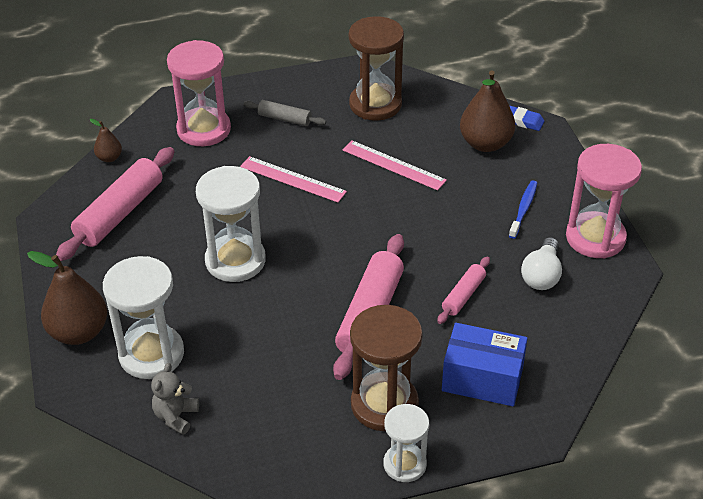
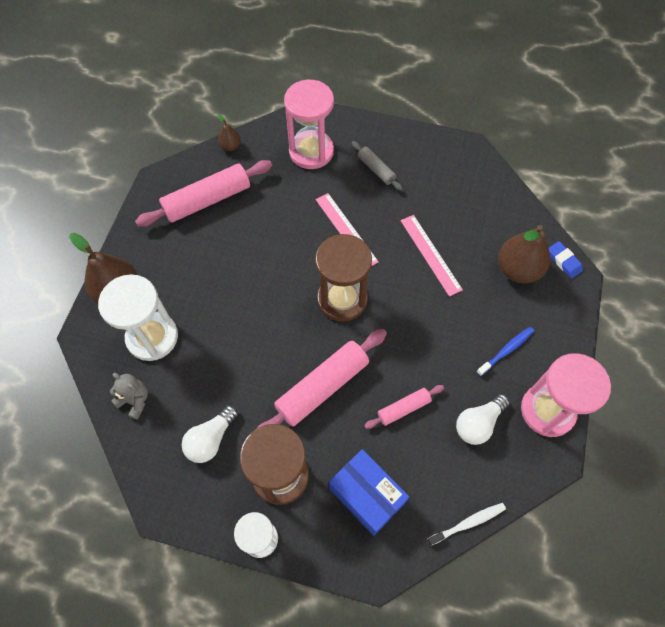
camera: 30 degrees right, 20 degrees up
grey teddy bear [151,363,199,435] -> grey teddy bear turned 75 degrees clockwise [110,373,148,420]
white hourglass [196,166,266,282] -> none
brown hourglass [349,16,404,121] -> brown hourglass moved to [315,234,372,322]
none -> white light bulb [182,405,238,463]
none -> white toothbrush [427,503,506,546]

